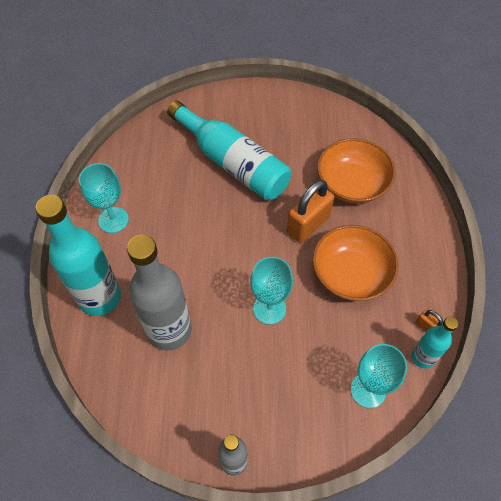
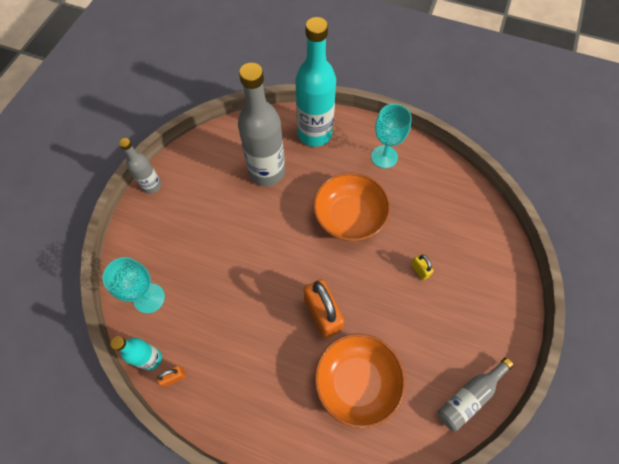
camera: 110 degrees right, 5 degrees up
turquoise bottle [167,101,291,201] -> yellow padlock [411,254,434,280]
turquoise goblet [250,257,293,324] -> none
orange bowl [313,225,399,301] -> orange bowl moved to [313,172,390,241]
none -> grey bottle [438,358,514,431]

